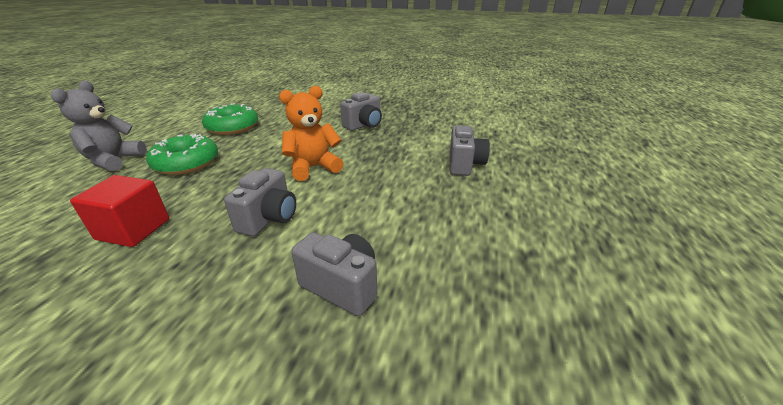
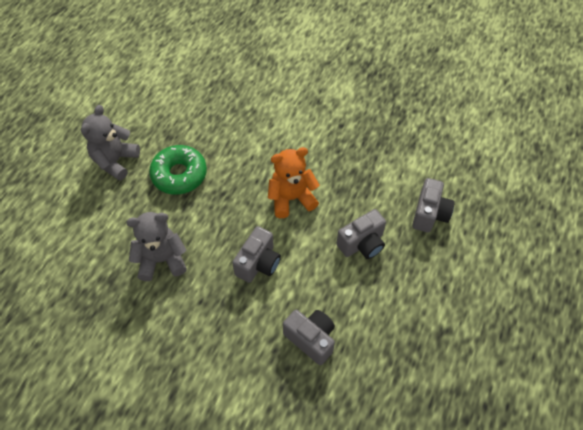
camera: 10 degrees right, 25 degrees up
red cube [70,175,169,247] -> grey teddy bear [126,212,187,281]
green donut [202,103,258,135] -> none
grey camera [340,92,382,131] -> grey camera moved to [336,209,386,259]

